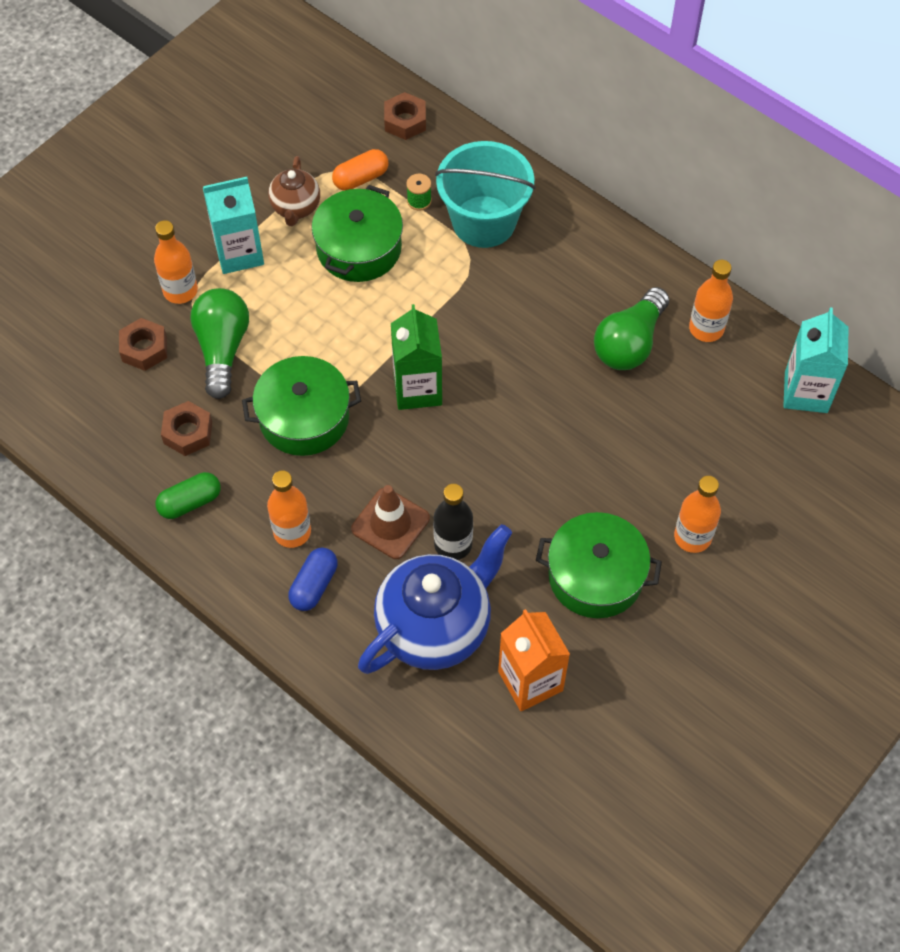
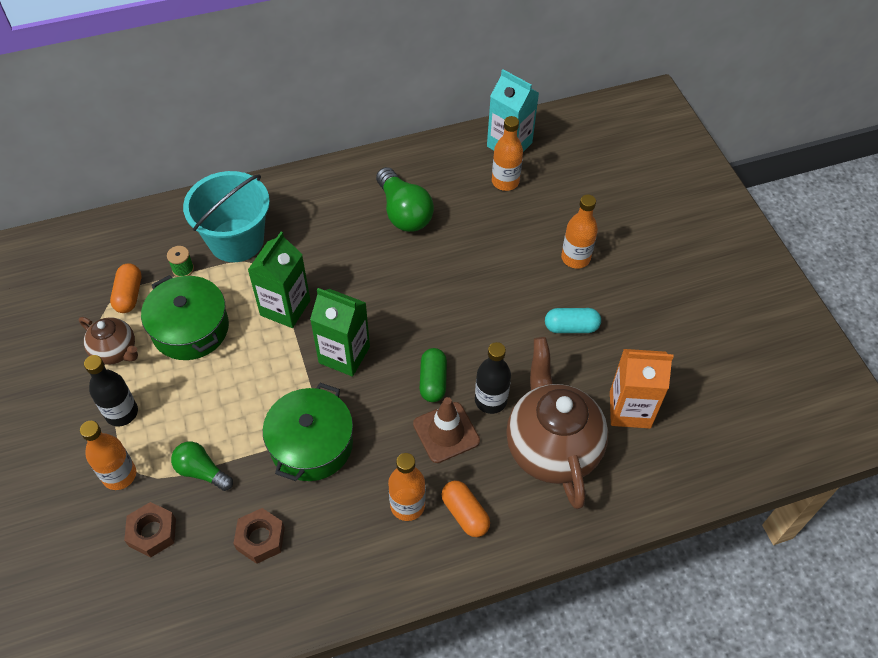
camera: 60 degrees left, 5 degrees down
green capsule [155,472,221,519] -> green capsule moved to [420,348,447,402]
green light bulb [190,288,249,399] -> green light bulb [171,441,233,491], size x0.63
turquoise carton [203,177,264,274] -> black bottle [84,355,138,426]
blue capsule [288,547,338,611] -> orange capsule [442,481,490,537]
blue teapot [358,524,512,674] -> brown teapot [506,337,608,509]
brown nut [384,92,426,140] -> none
green pot [536,512,662,618] -> turquoise capsule [545,308,601,333]
orange bottle [689,260,733,342] -> orange bottle moved to [492,116,523,191]
none -> green carton [248,232,310,328]

